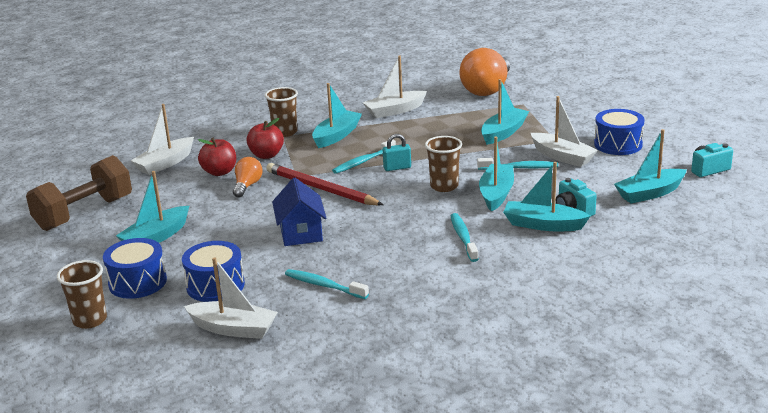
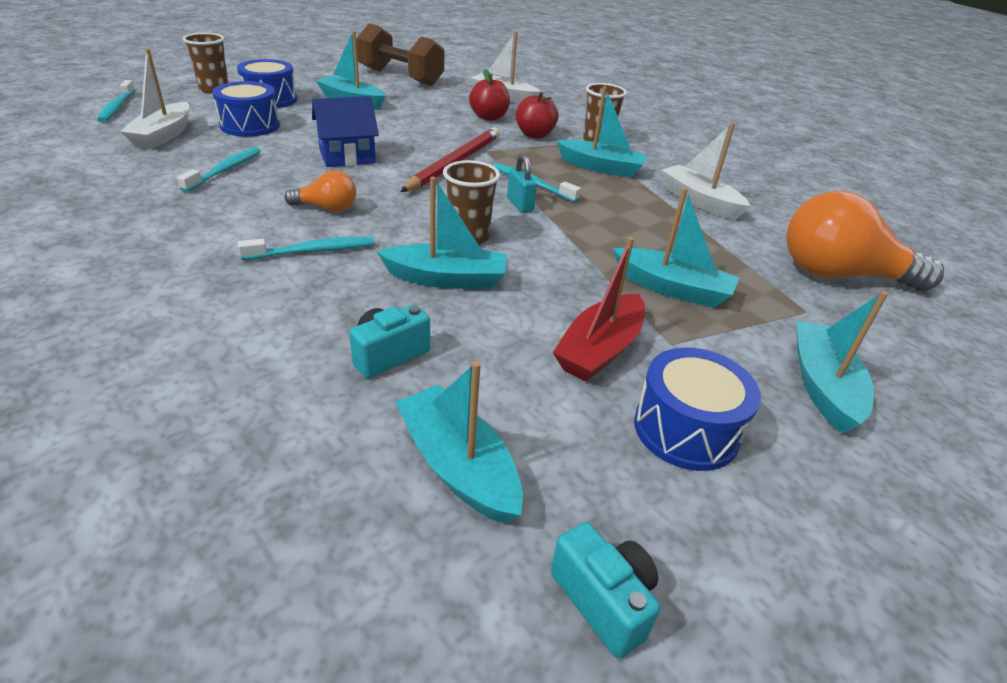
camera: 75 degrees right, 10 degrees up
orange light bulb [233,157,263,197] -> orange light bulb moved to [284,170,356,212]
turquoise toothbrush [477,158,558,170] -> turquoise toothbrush moved to [97,80,135,122]
turquoise boat [503,162,591,231] -> turquoise boat moved to [796,291,888,434]
white boat [531,96,598,167] -> red boat [552,237,645,381]

